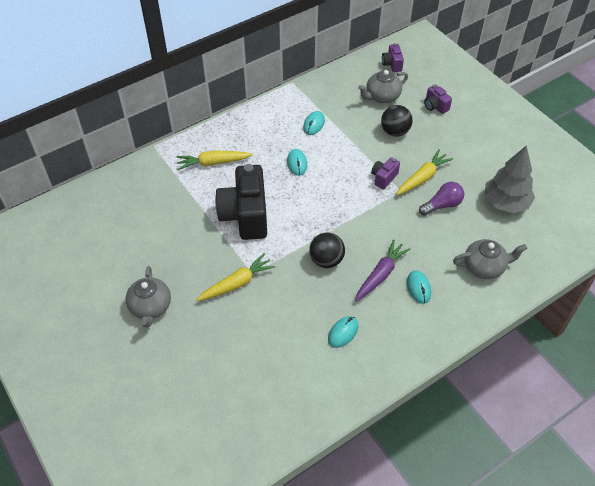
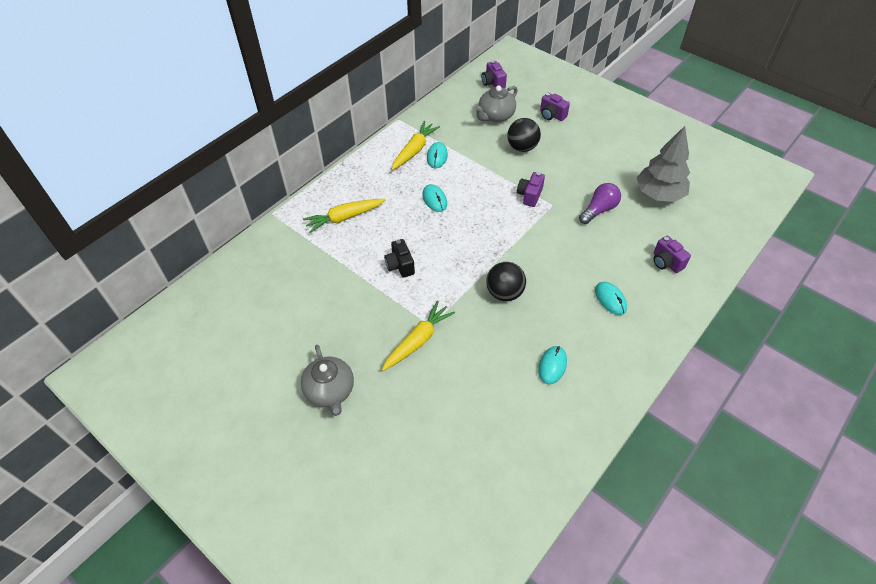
camera: 15 degrees left, 0 degrees up
black camera [215,164,267,240] -> black camera [384,239,415,278], size x0.46
purple carrot [355,239,411,302] -> none
yellow carrot [396,150,453,195] -> yellow carrot moved to [392,121,440,170]
grey teapot [453,239,527,279] -> purple camera [653,236,691,273]

